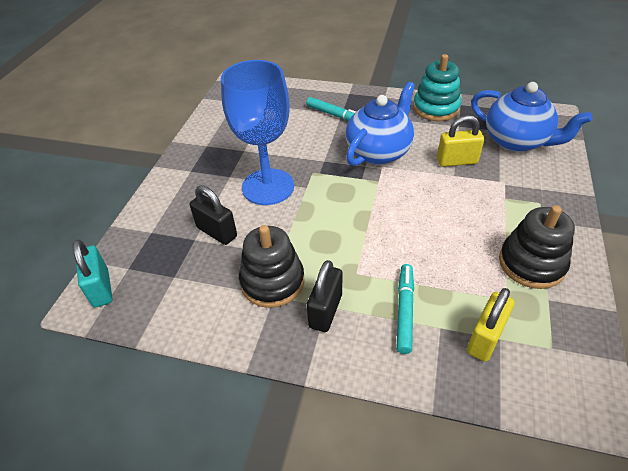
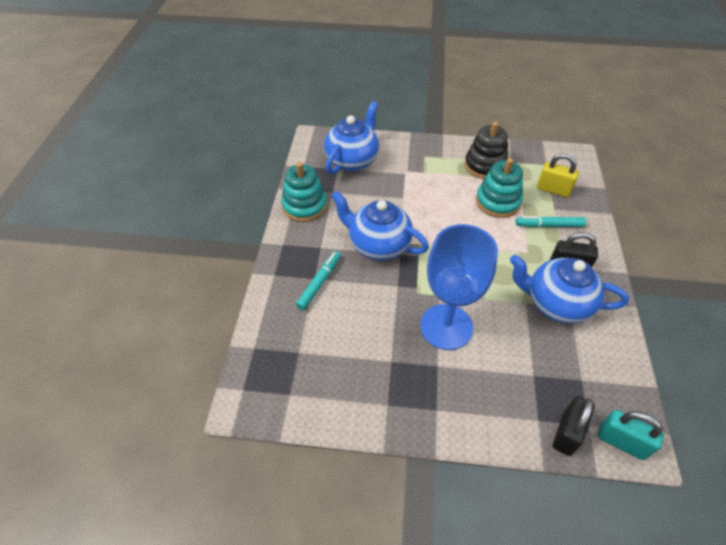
camera: 100 degrees left, 5 degrees up
turquoise padlock [73,239,112,308] -> turquoise padlock turned 60 degrees clockwise [598,410,664,460]
black padlock [190,185,237,245] -> black padlock moved to [553,396,595,456]
black stacking toy [239,225,305,308] -> blue teapot [509,255,629,324]
yellow padlock [437,115,484,167] -> none
none -> turquoise stacking toy [476,158,523,218]

